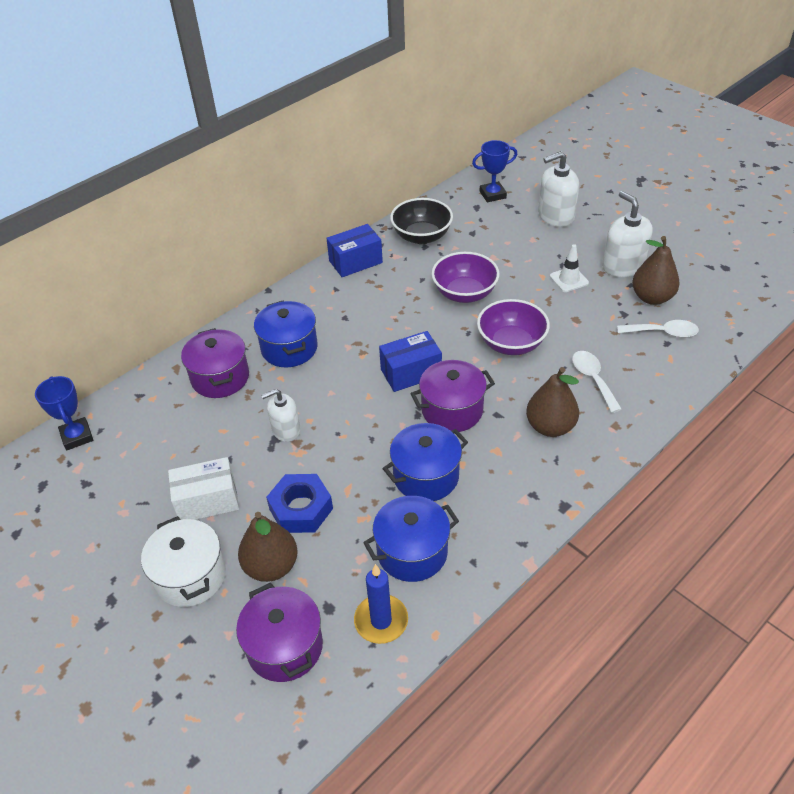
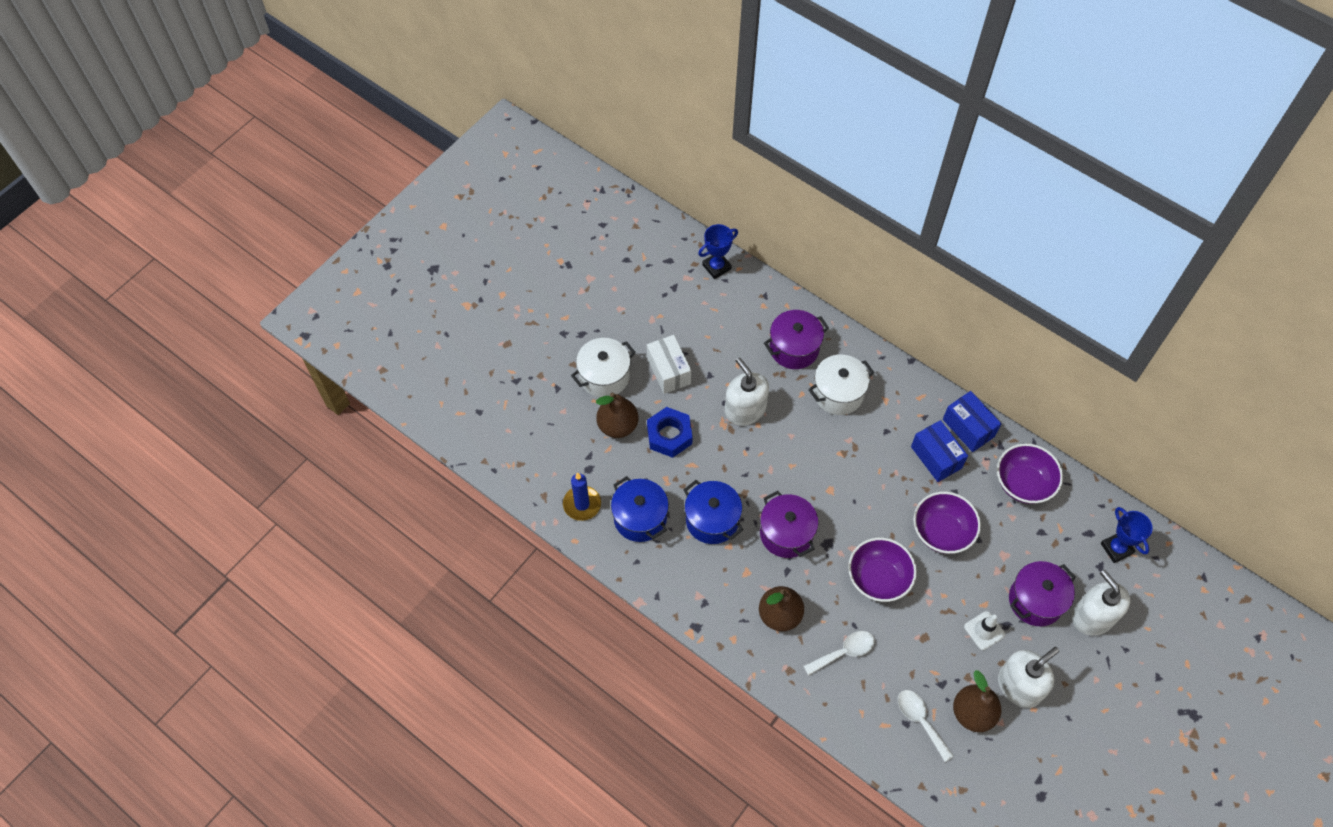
camera: 80 degrees right, 15 degrees up
purple pot [236,582,323,682] -> purple pot moved to [1009,561,1076,626]
blue pot [254,301,318,368] -> white pot [808,354,874,415]
white soap dispenser [261,389,300,442] -> white soap dispenser [725,357,769,426], size x1.53
blue box [379,331,442,392] -> blue box moved to [911,420,968,482]
black bowl [390,198,453,244] -> purple bowl [997,443,1063,504]
white spoon [617,320,699,338] -> white spoon turned 150 degrees clockwise [898,690,954,762]

